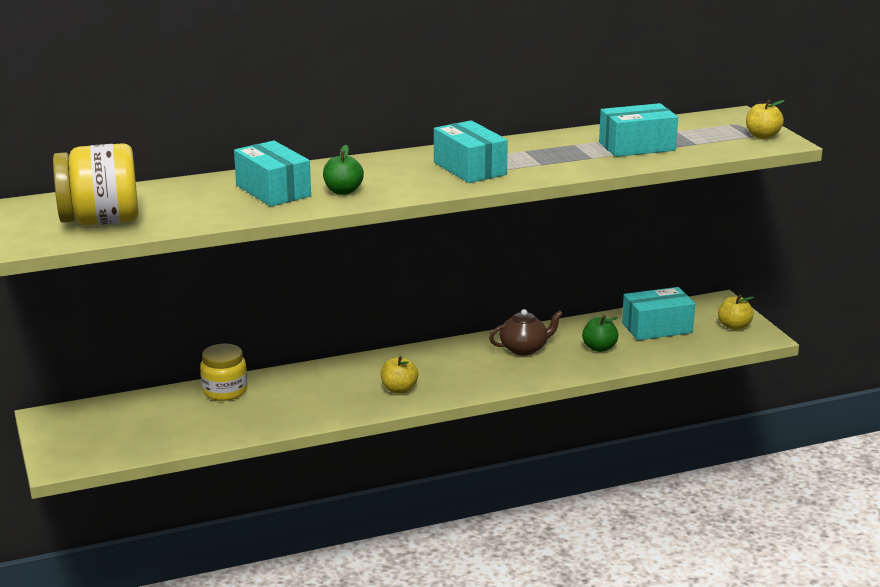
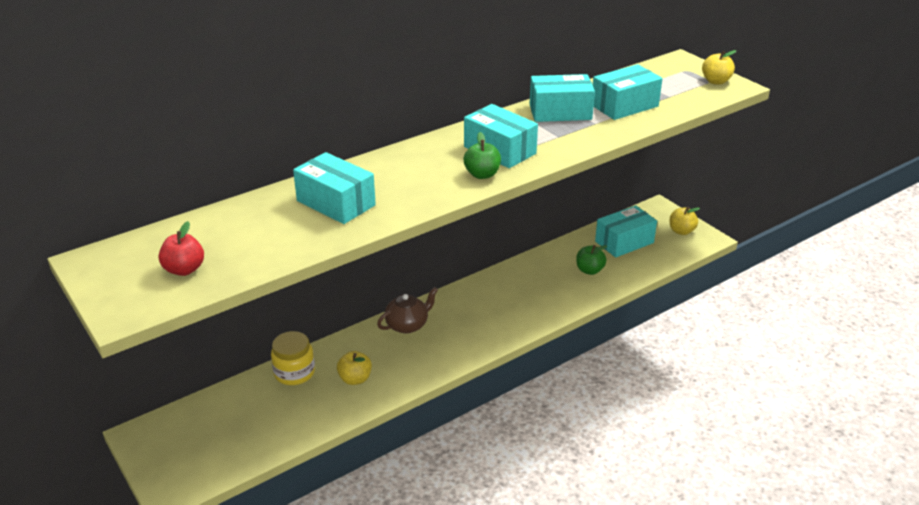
camera: 15 degrees left, 10 degrees up
yellow jar [53,143,138,225] -> red apple [159,221,204,276]
green apple [323,145,364,195] -> green apple moved to [464,132,501,179]
yellow apple [381,356,418,394] -> yellow apple moved to [337,351,372,385]
brown teapot [489,309,563,355] -> brown teapot moved to [377,287,438,334]
none -> turquoise box [530,74,595,122]

